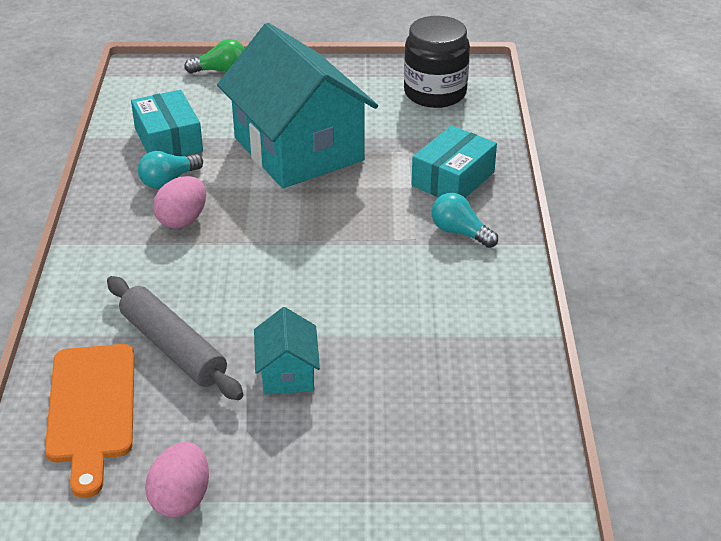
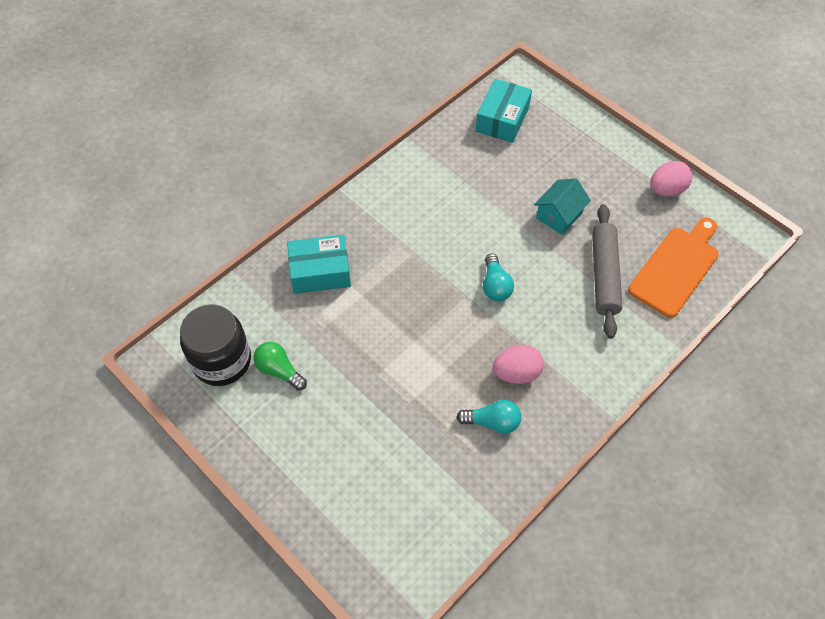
camera: 135 degrees left, 20 degrees up
turquoise box [131,90,203,156] -> turquoise box moved to [476,79,532,143]
green light bulb [184,39,245,73] -> green light bulb moved to [253,342,307,391]
turquoise house [217,23,378,188] -> none
turquoise light bulb [432,193,498,248] -> turquoise light bulb moved to [483,254,514,302]

